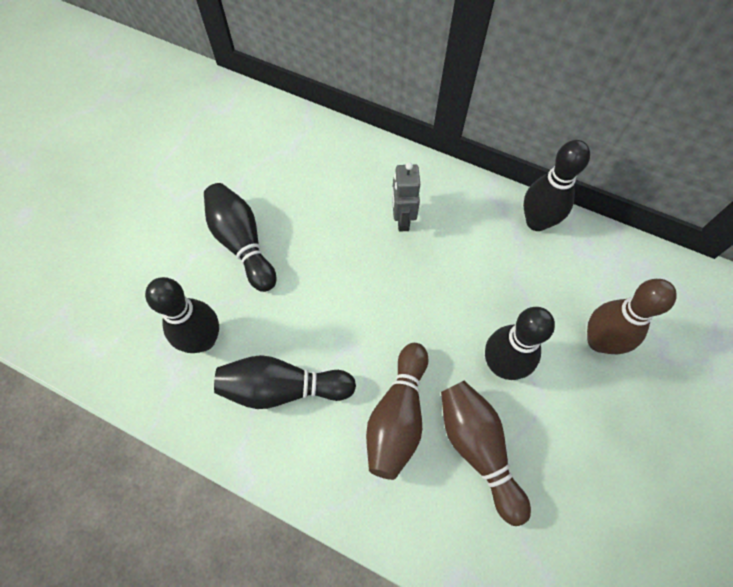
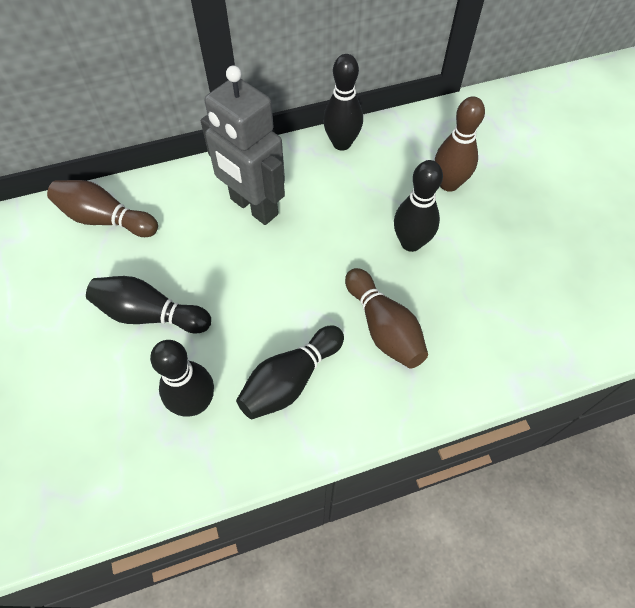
camera: 45 degrees left, 5 degrees down
grey robot [392,162,420,232] -> grey robot [201,65,285,225], size x1.98
brown bowling pin [441,381,531,526] -> brown bowling pin moved to [47,180,158,237]

